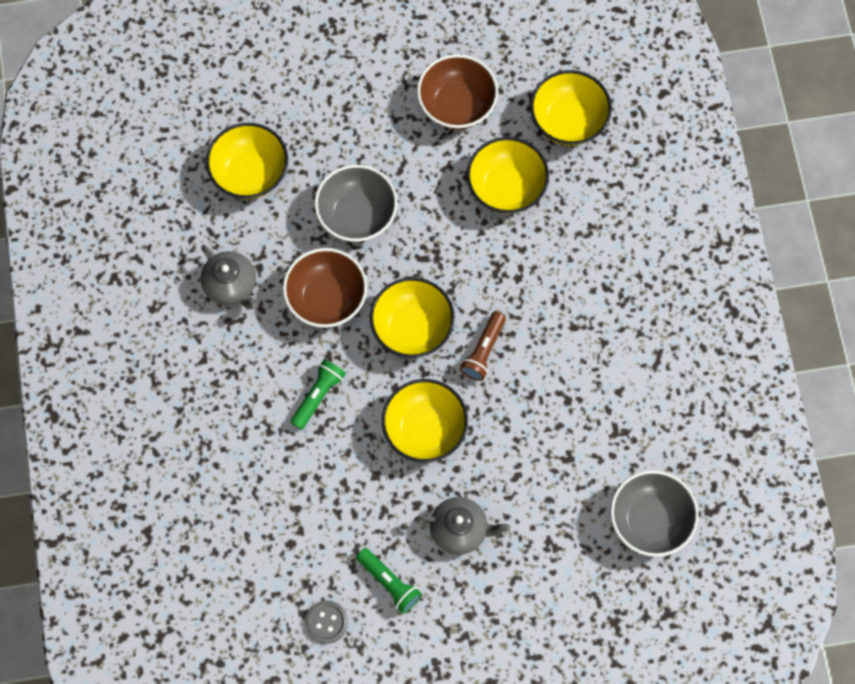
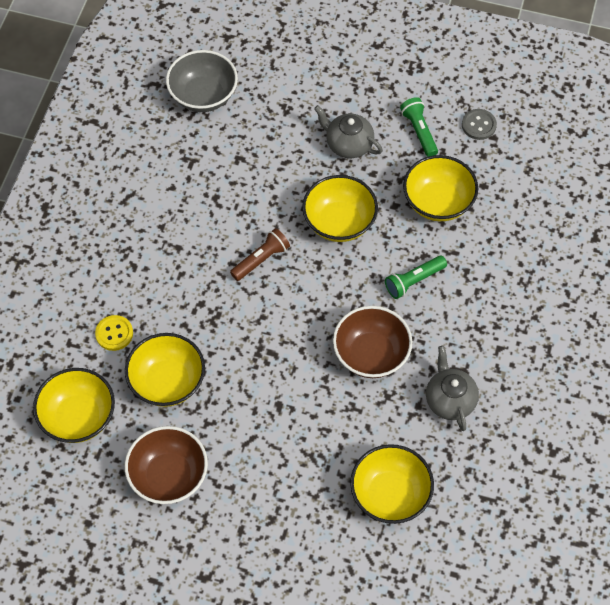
camera: 155 degrees left, 10 degrees down
grey bowl [314,165,397,242] -> none
yellow bowl [370,277,455,358] -> yellow bowl moved to [403,155,478,221]
none -> yellow button [95,315,133,351]

